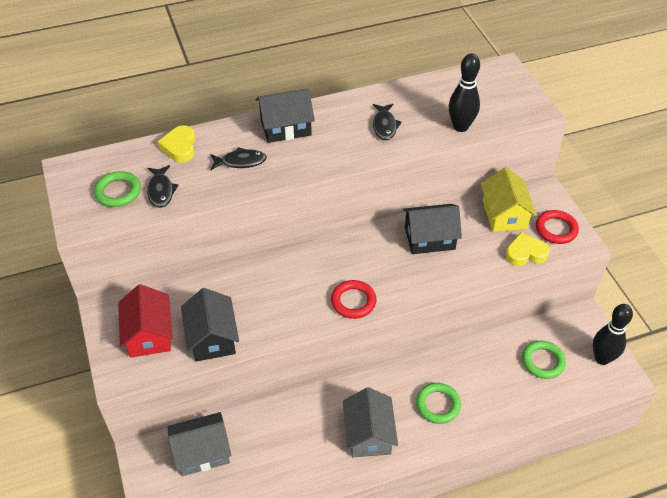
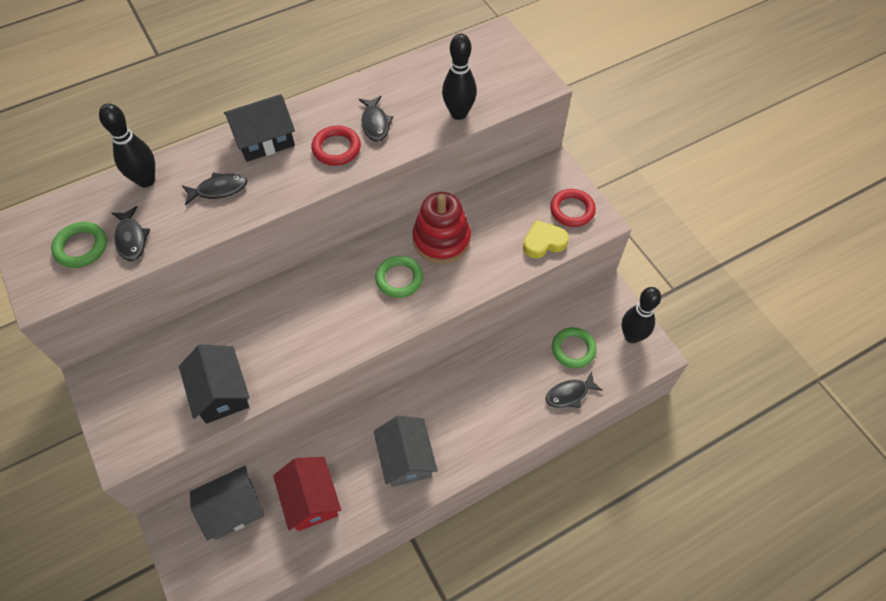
camera: 10 degrees left, 10 degrees up
red house [118,284,173,357] -> red house moved to [273,457,341,531]
yellow heart [157,125,195,162] -> black bowling pin [99,104,155,188]
red ring [331,280,377,319] -> red ring moved to [312,126,361,166]
black house [403,204,462,254] -> red stacking toy [412,192,471,264]
green ring [416,383,461,424] -> green ring moved to [375,256,423,298]
yellow house [481,167,537,232] -> none
none -> black fish [545,372,603,408]

